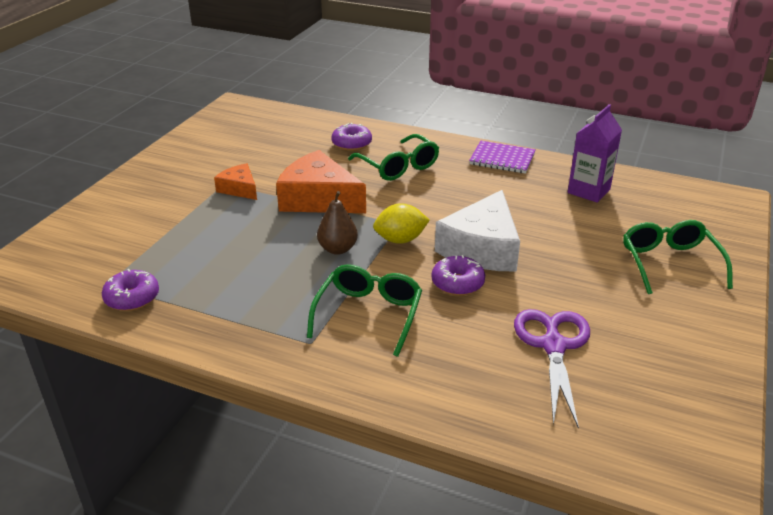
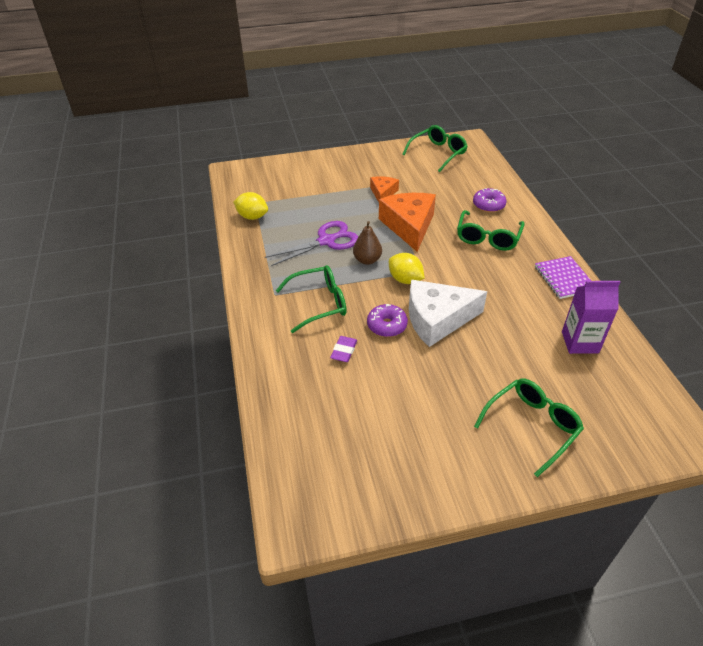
camera: 55 degrees right, 10 degrees up
purple donut [102,269,159,311] -> yellow lemon [233,192,268,220]
purple scissors [514,309,590,429] -> purple scissors moved to [265,221,358,266]
none -> purple eraser [330,336,357,362]
none -> green glasses [402,125,468,172]

